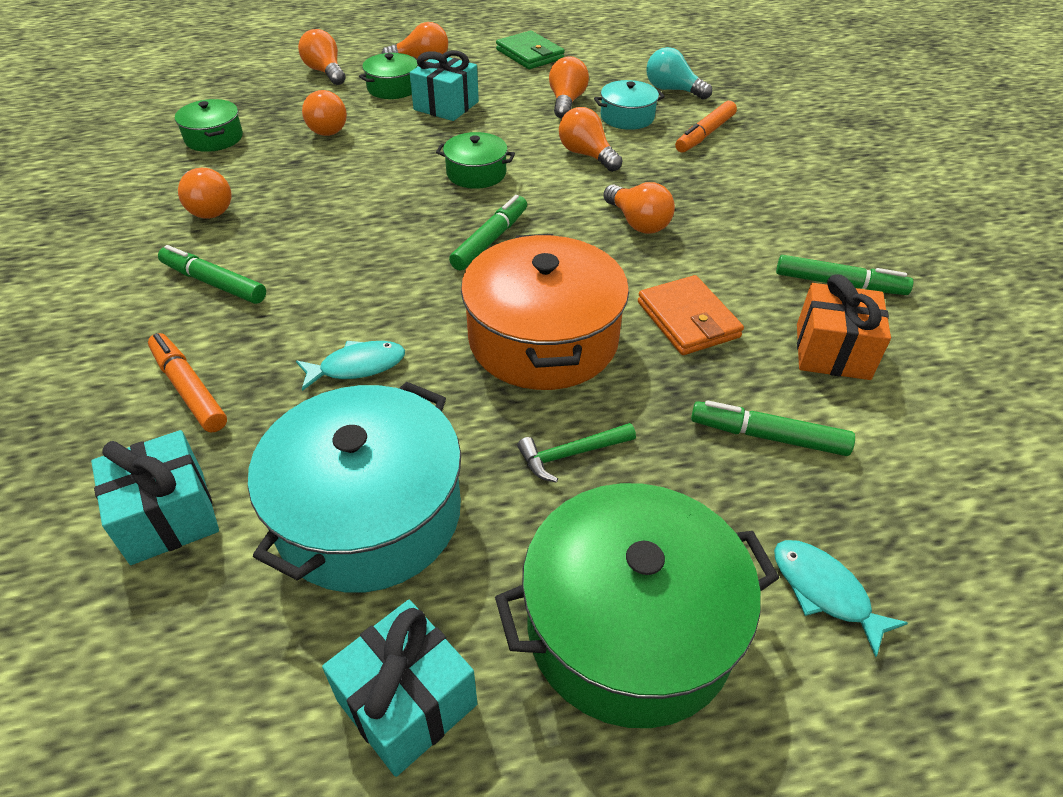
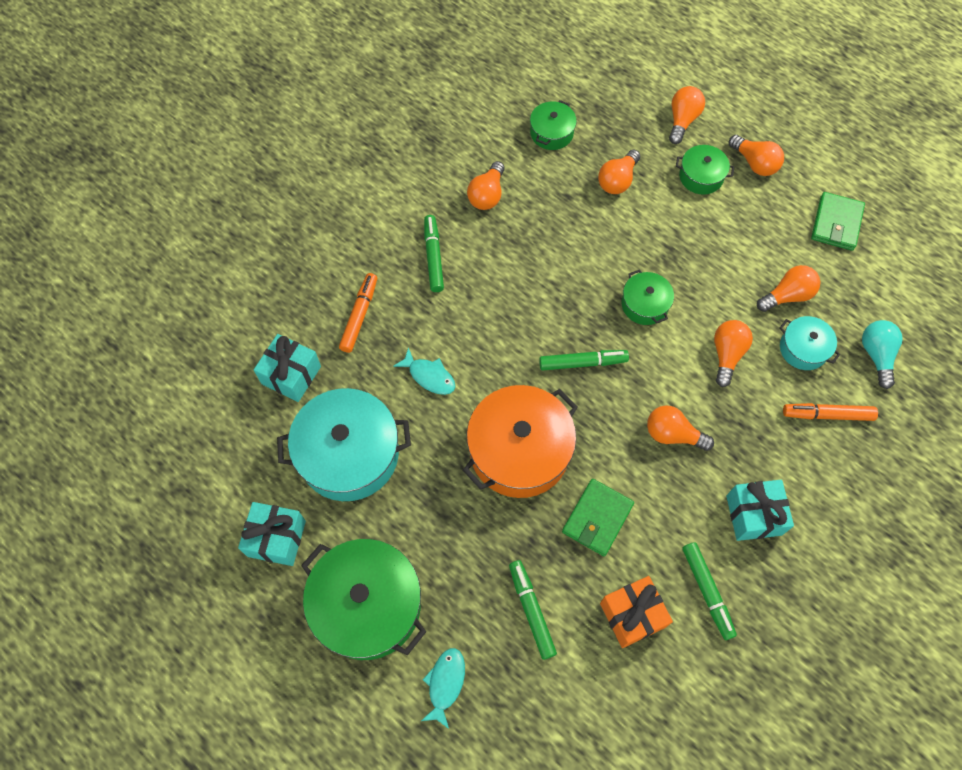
camera: 55 degrees right, 20 degrees up
turquoise gift [410,51,479,121] -> turquoise gift moved to [726,480,794,541]
green hammer [517,423,636,483] -> none
orange light bulb [603,182,675,234] -> orange light bulb turned 90 degrees clockwise [647,405,714,451]
orange wallet [638,275,744,355] -> green wallet [562,479,634,556]

